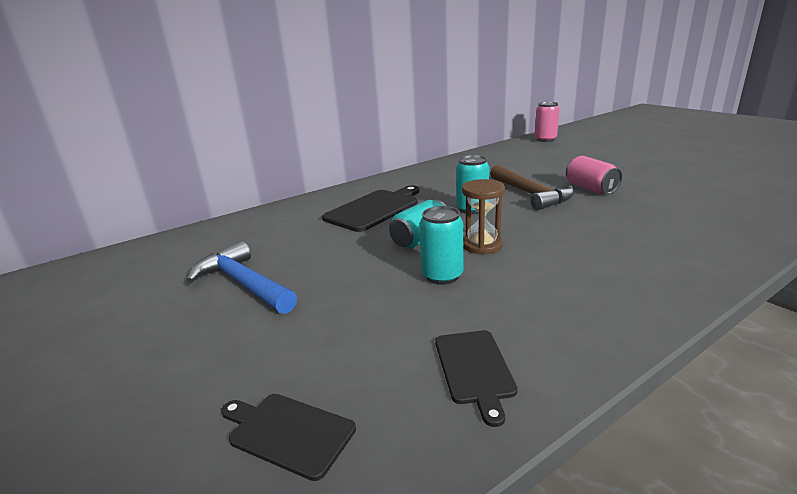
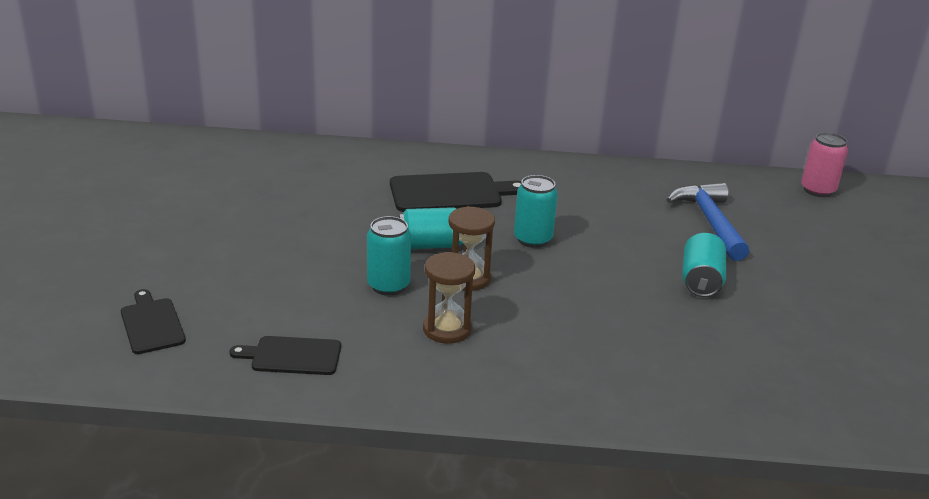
camera: 35 degrees right, 5 degrees up
blue hammer [187,241,297,314] -> blue hammer moved to [667,183,749,261]
black cutting board [435,330,518,427] -> black cutting board turned 60 degrees clockwise [229,336,341,375]
brown hammer [490,165,575,210] -> none
pink can [566,156,622,194] -> turquoise can [682,233,726,297]
none -> brown hourglass [423,252,475,344]

